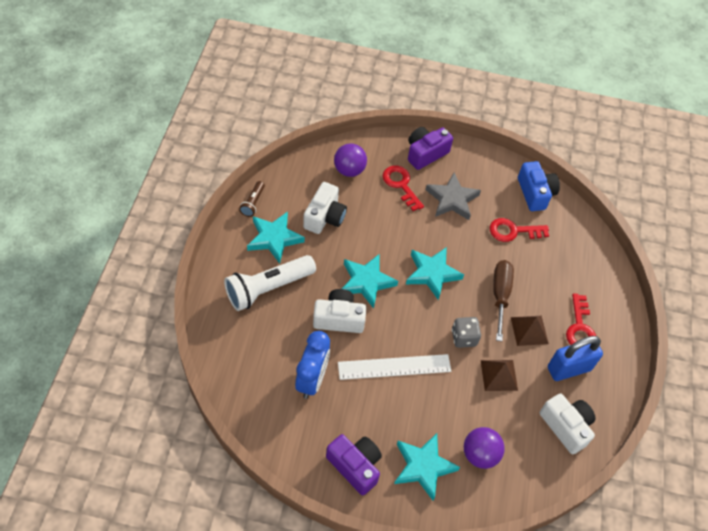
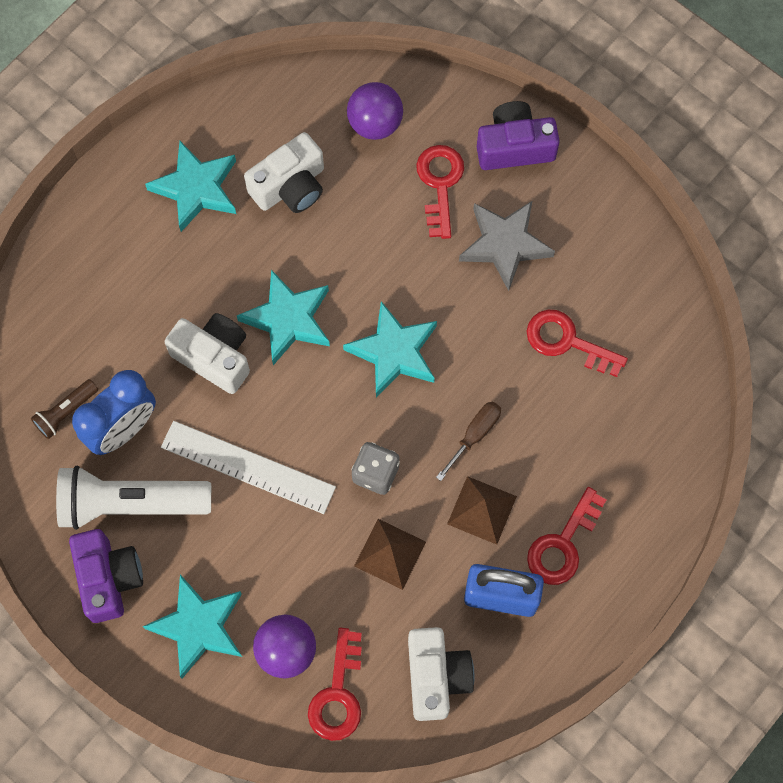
camera: 35 degrees right, 15 degrees up
white flashlight [224,255,316,311] -> white flashlight moved to [56,466,211,530]
brown flashlight [239,181,265,217] -> brown flashlight moved to [31,379,98,439]
brown screwdriver [493,260,514,341] -> brown screwdriver [436,402,501,481], size x0.64
blue camera [518,161,560,211] -> none
none -> red key [308,628,362,741]

